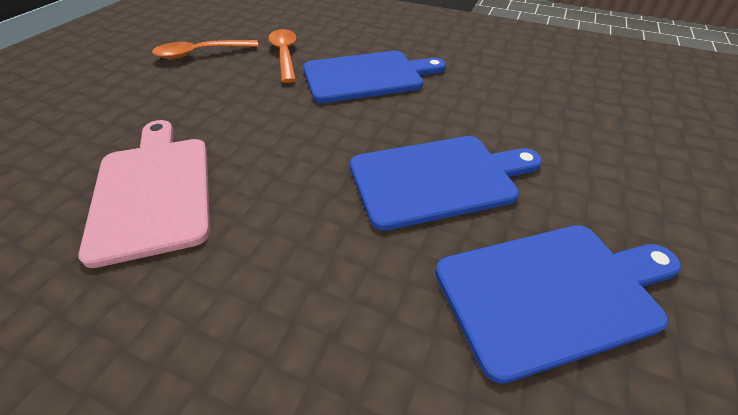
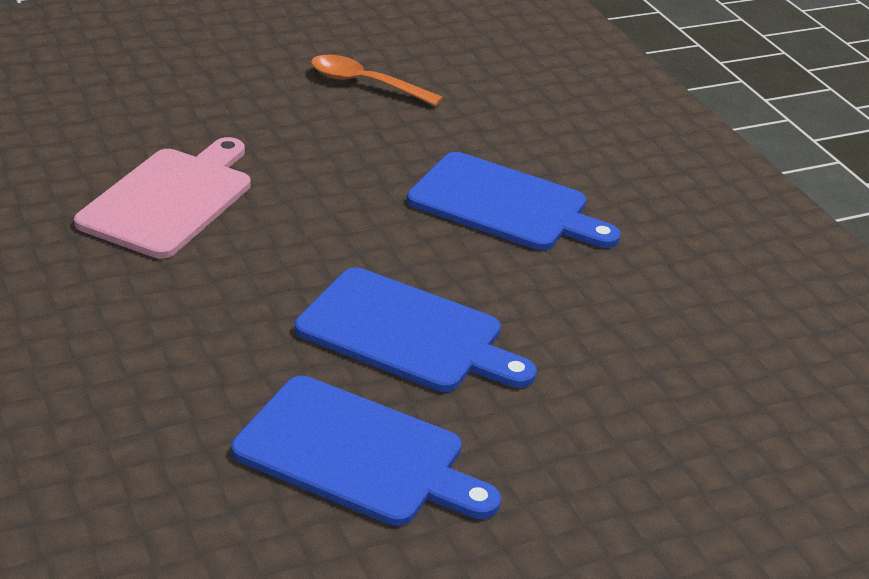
camera: 40 degrees right, 10 degrees down
orange spoon [268,29,296,83] -> none

